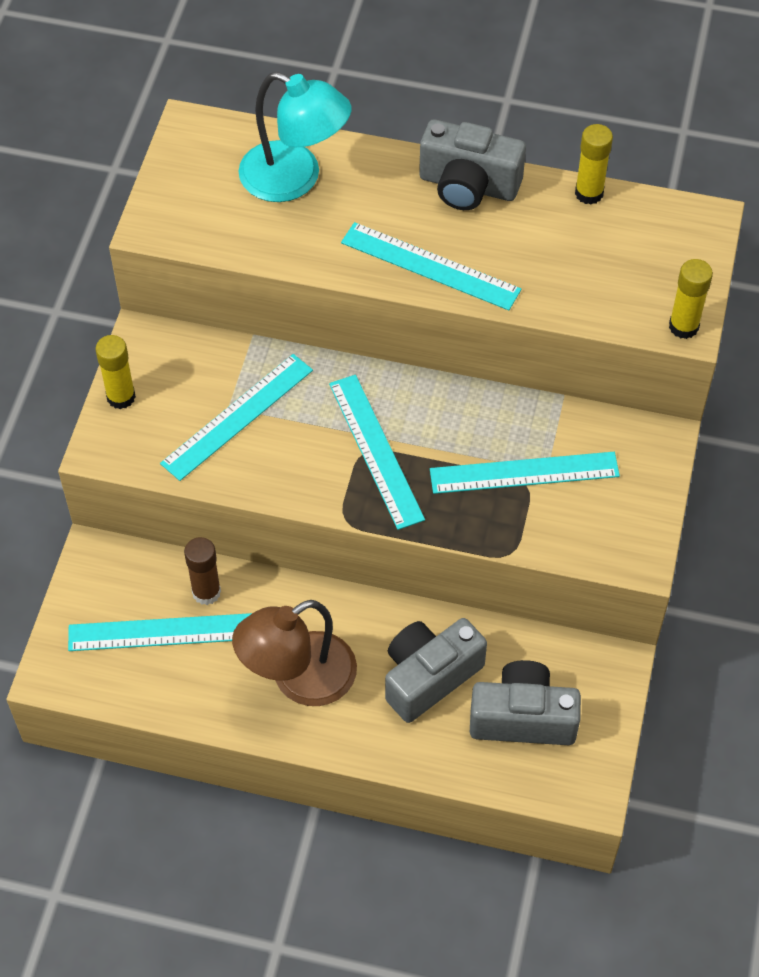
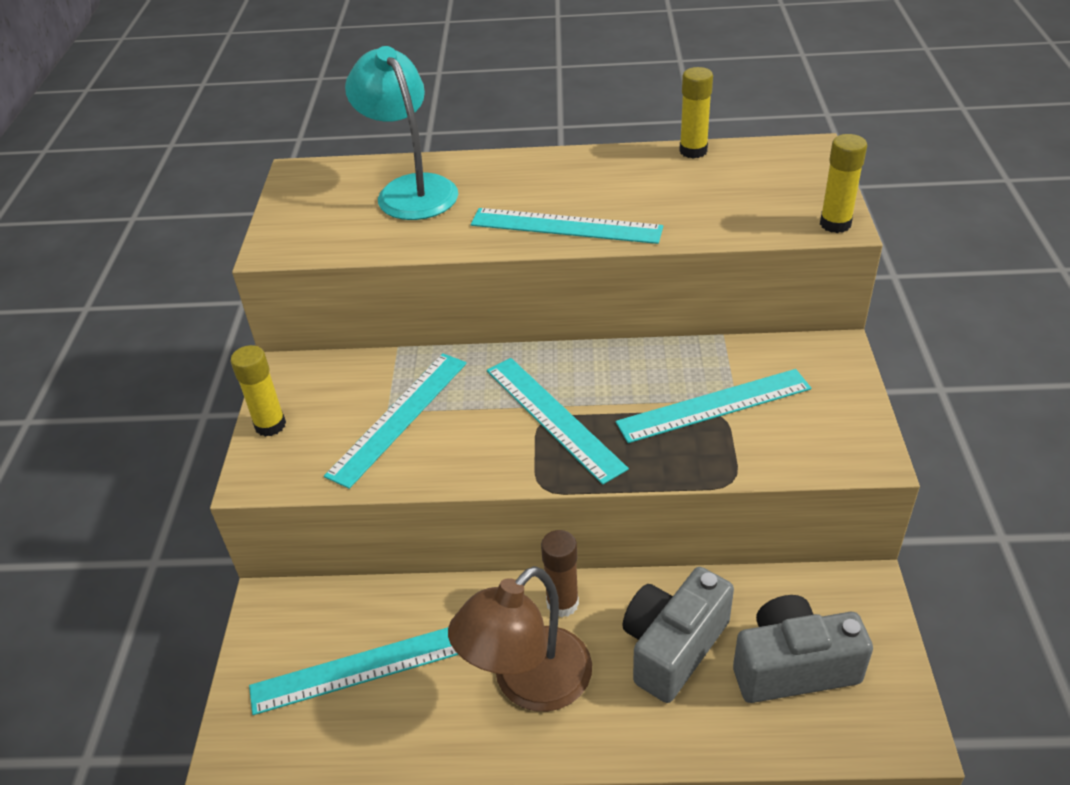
camera: 10 degrees left, 15 degrees down
brown glue stick [184,537,221,605] -> brown glue stick moved to [541,530,579,618]
turquoise lamp [238,72,352,202] -> turquoise lamp turned 135 degrees counterclockwise [345,46,458,220]
grey camera [419,119,526,210] -> none

